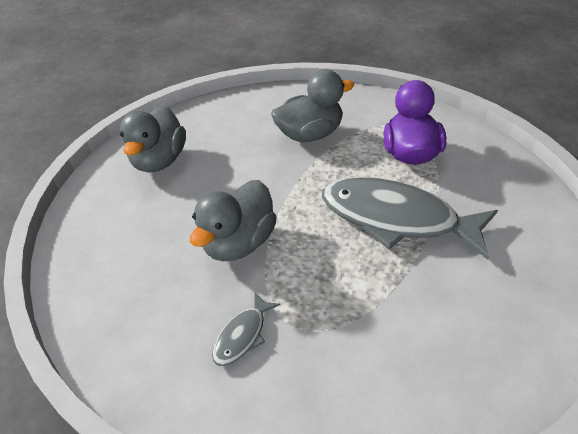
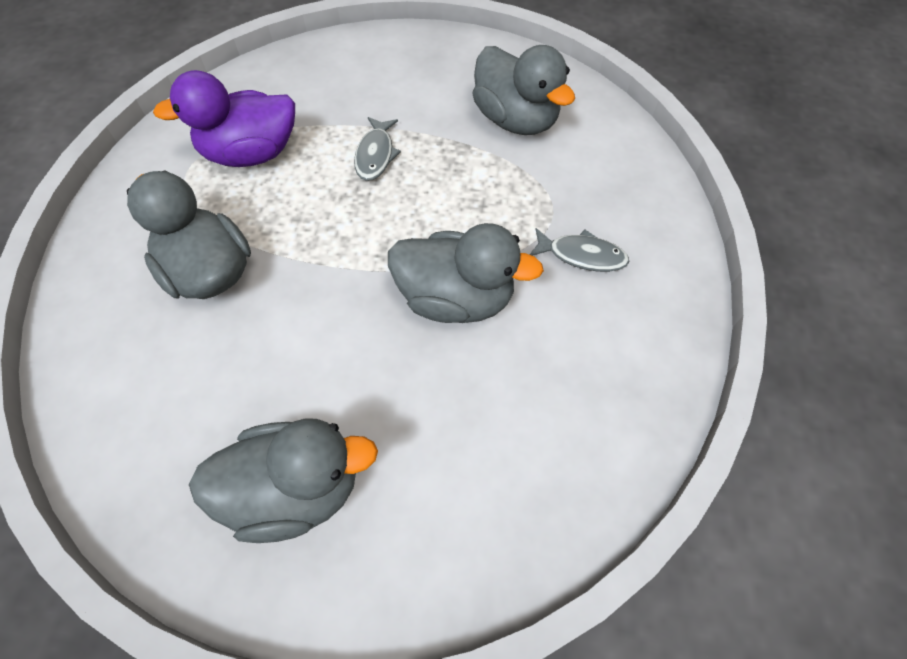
camera: 110 degrees left, 15 degrees up
grey fish [322,177,498,260] -> grey fish [354,117,401,181], size x0.43
none -> grey duck [473,45,575,135]

